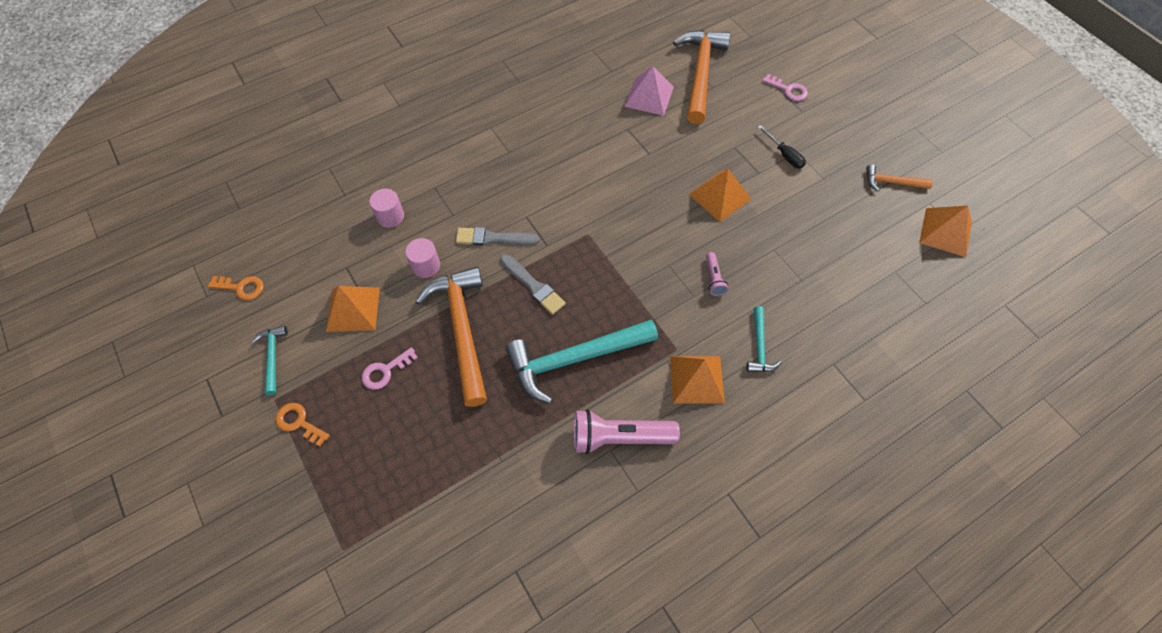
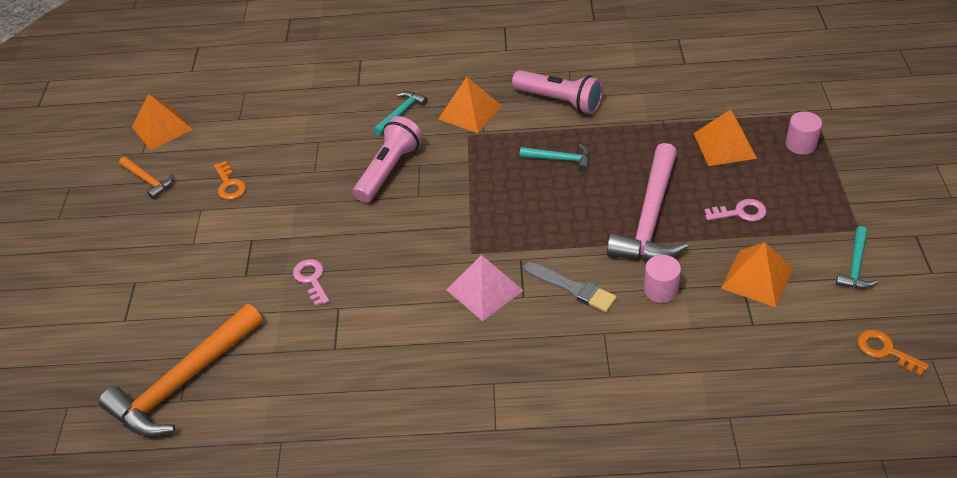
camera: 145 degrees left, 15 degrees down
orange key [275,403,330,446] -> orange key moved to [214,161,246,200]
pink cylinder [369,189,404,228] -> pink cylinder moved to [786,111,822,155]
orange hammer [415,267,487,407] -> pink hammer [607,143,688,261]
grey brush [500,254,566,315] -> none
turquoise hammer [505,320,658,404] -> turquoise hammer [520,144,590,172], size x0.48
pink pyramid [624,66,674,116] -> pink pyramid moved to [447,255,524,321]
orange pyramid [689,169,751,222] -> orange pyramid moved to [694,109,757,166]
pink flashlight [706,252,728,296] -> pink flashlight [353,116,422,203], size x2.01
black screwdriver [758,125,806,169] -> none
pink key [763,74,808,101] -> pink key moved to [293,259,329,306]

